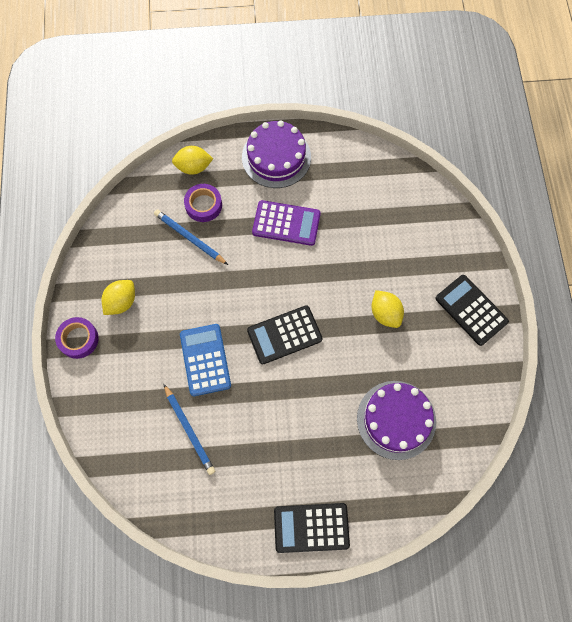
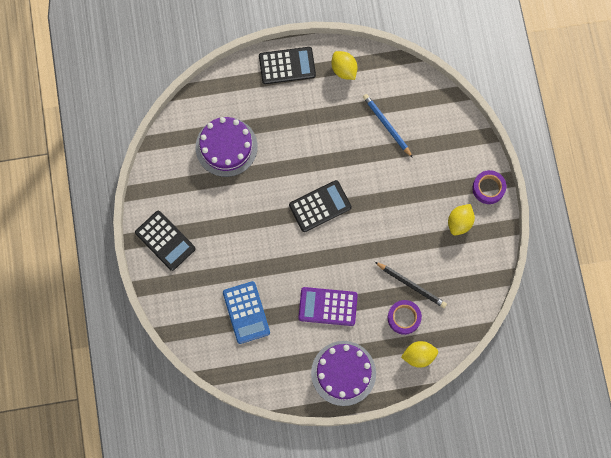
camera: 175 degrees right, 5 degrees up
blue pencil [154,209,228,265] -> black pencil [375,262,447,308]
blue calculator [180,324,231,396] -> blue calculator moved to [223,281,270,344]
yellow lemon [371,290,404,328] -> yellow lemon moved to [331,51,358,80]

